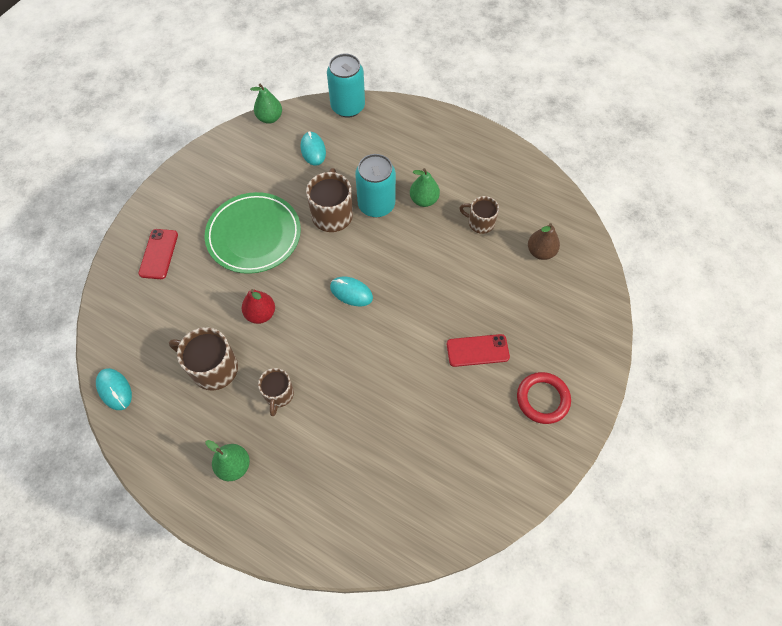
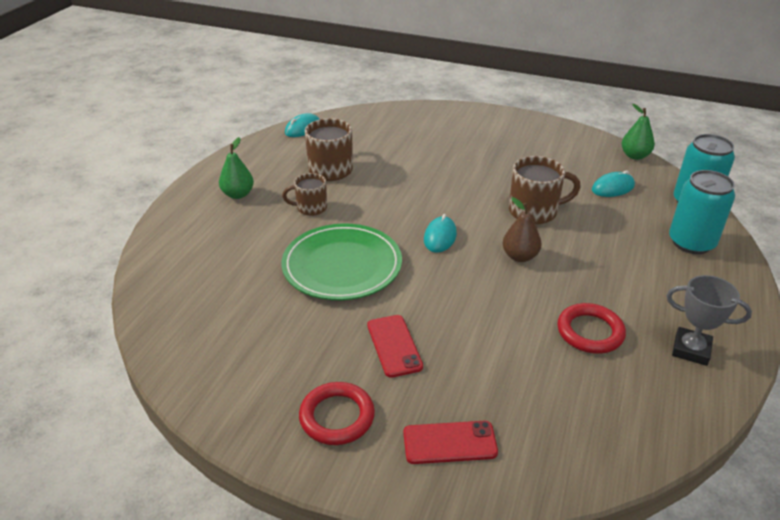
camera: 80 degrees right, 25 degrees down
red phone [138,229,178,279] -> red phone moved to [403,421,498,464]
green plate [205,192,301,274] -> green plate moved to [282,224,402,300]
red pear [242,289,275,324] -> none
turquoise can [355,154,396,217] -> turquoise can moved to [669,170,735,254]
green pear [410,168,440,207] -> none
brown mug [460,196,499,234] -> red ring [557,303,626,354]
brown pear [528,223,560,260] -> brown pear moved to [503,197,541,262]
none -> grey trophy [666,275,752,366]

